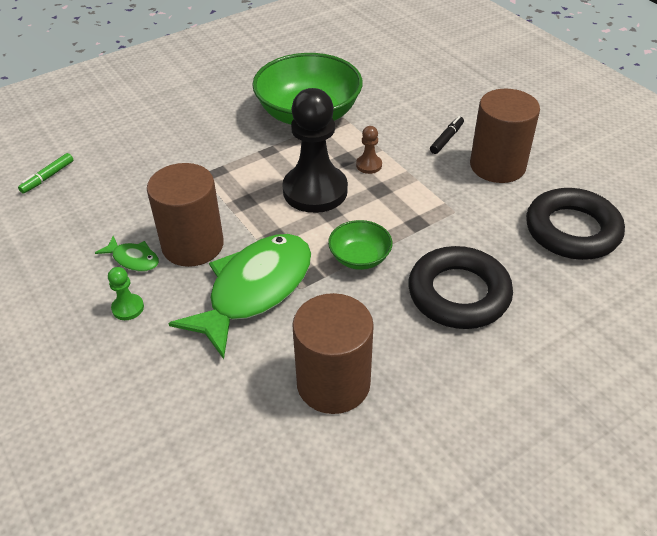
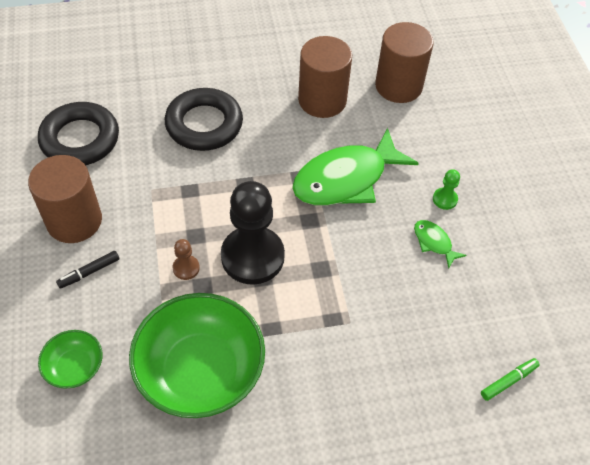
camera: 160 degrees left, 10 degrees up
brown cylinder [147,163,224,267] -> brown cylinder moved to [375,22,434,103]
green bowl [328,220,392,270] -> green bowl moved to [38,330,103,389]

